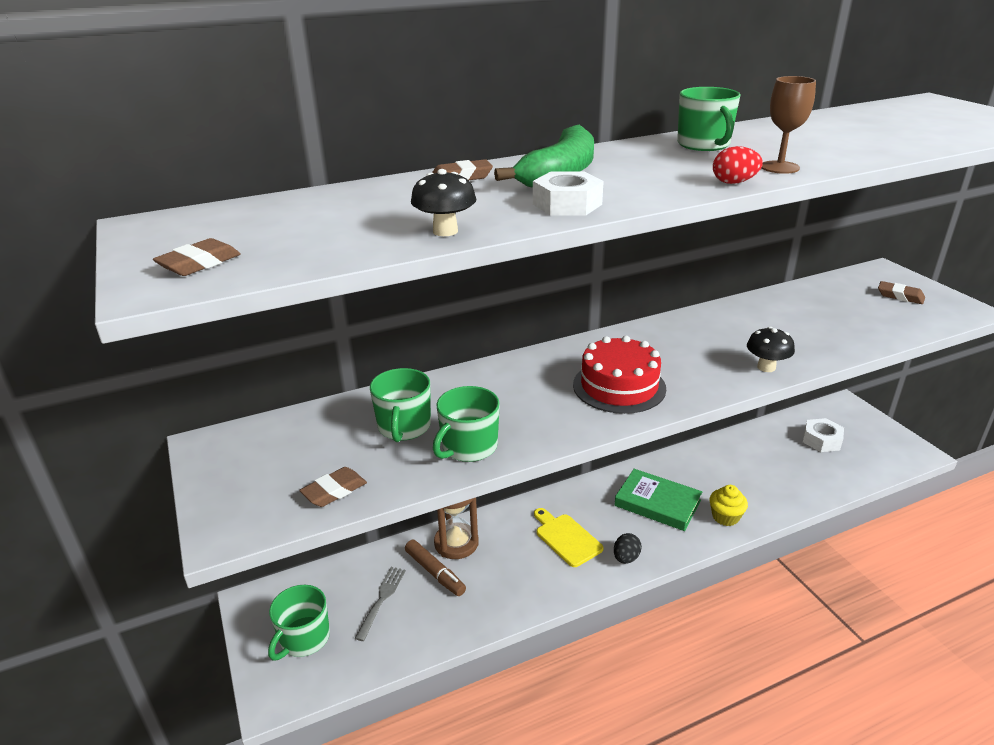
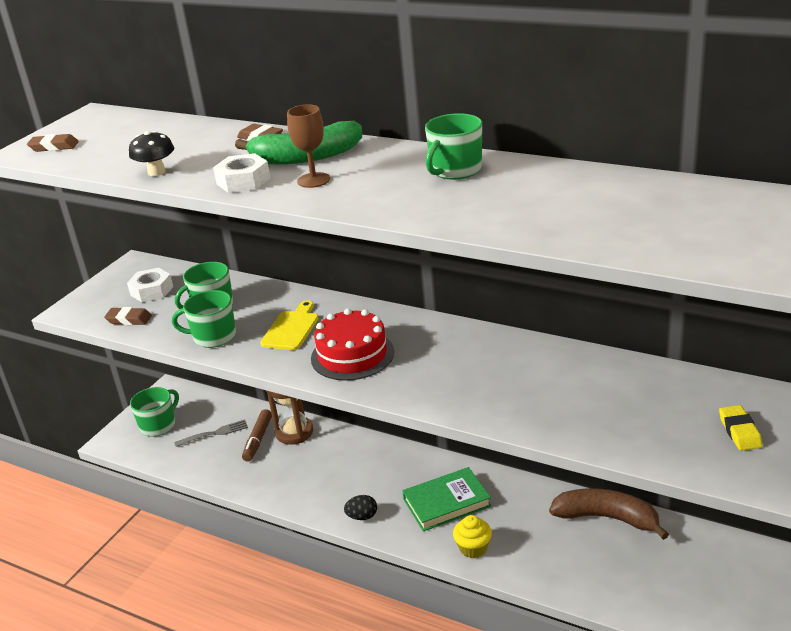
camera: 55 degrees right, 0 degrees up
green mug [268,585,330,660] -> green mug turned 135 degrees clockwise [130,387,179,436]
yellow cutting board [534,508,604,567] -> yellow cutting board moved to [260,300,319,350]
green book [614,469,702,531] -> green book turned 75 degrees clockwise [402,467,491,531]
red egg [713,146,763,184] -> none
black mushroom [747,327,795,372] -> none
brown goblet [761,76,816,174] -> brown goblet moved to [287,104,330,188]
white nut [803,418,844,452] -> white nut moved to [127,268,173,302]
brown eraser [878,281,925,304] -> yellow eraser [719,405,762,451]
none -> brown banana [549,488,669,540]

